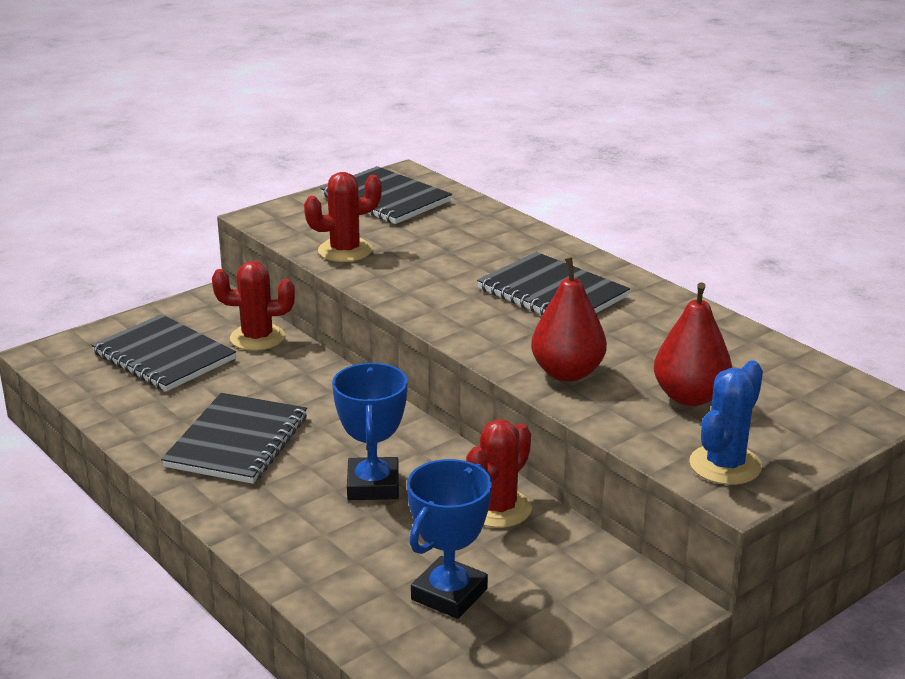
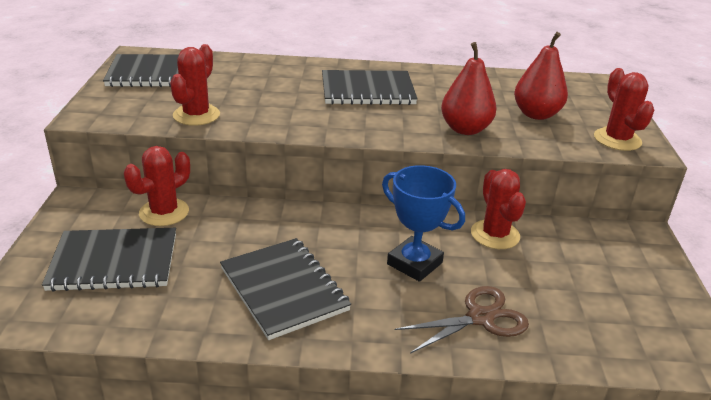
camera: 50 degrees left, 5 degrees up
blue trophy [407,459,492,619] -> none
blue cactus [689,361,763,485] -> red cactus [594,68,654,151]
none -> brown scissors [395,286,529,354]

